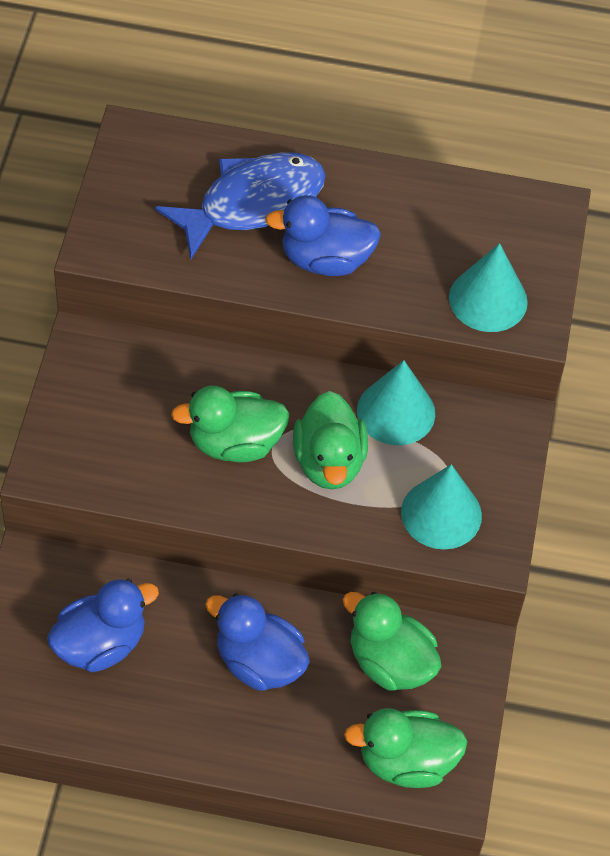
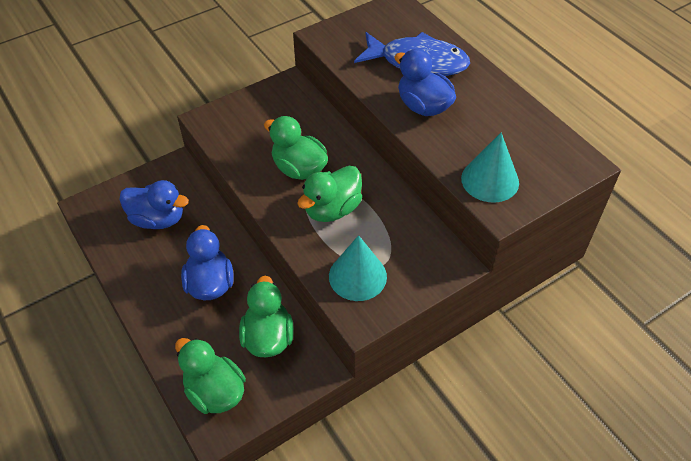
camera: 50 degrees right, 5 degrees down
turquoise cone [357,360,435,445] -> none

